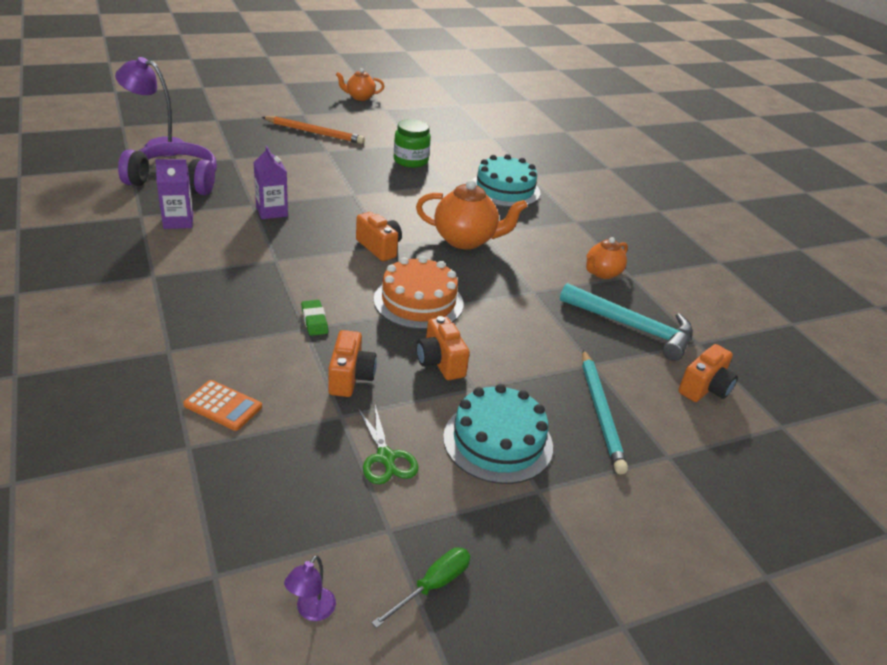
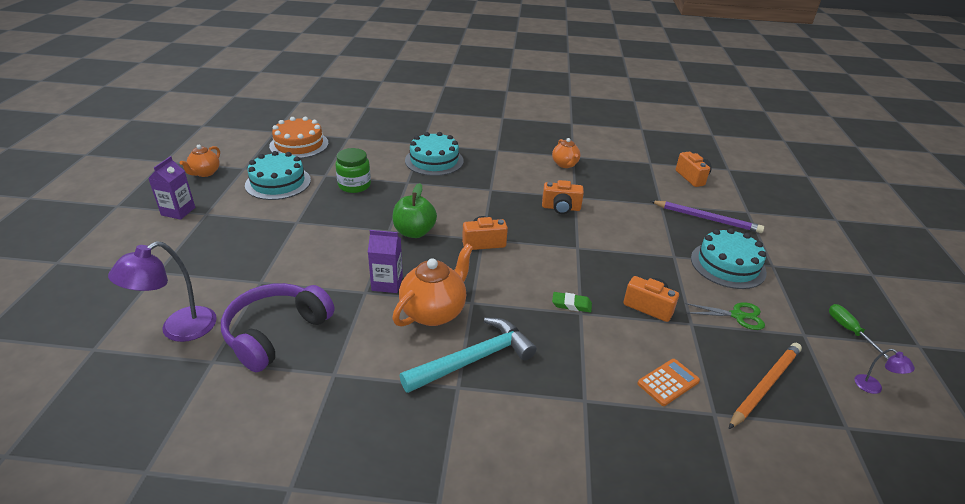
camera: 60 degrees left, 0 degrees up
purple carton [155,159,193,229] -> purple carton moved to [148,156,195,220]
orange pencil [262,116,365,144] -> orange pencil moved to [729,343,802,429]
orange cake [374,256,464,330] -> orange cake moved to [269,117,329,159]
orange teapot [416,180,527,249] -> orange teapot moved to [392,244,473,327]
orange camera [416,316,470,380] -> orange camera moved to [542,180,584,214]
turquoise hammer [560,283,693,361] -> turquoise hammer moved to [400,317,537,393]
turquoise pencil [582,349,628,474] -> purple pencil [651,201,764,233]
none -> turquoise cake [245,151,311,200]
none -> green apple [393,183,437,238]

